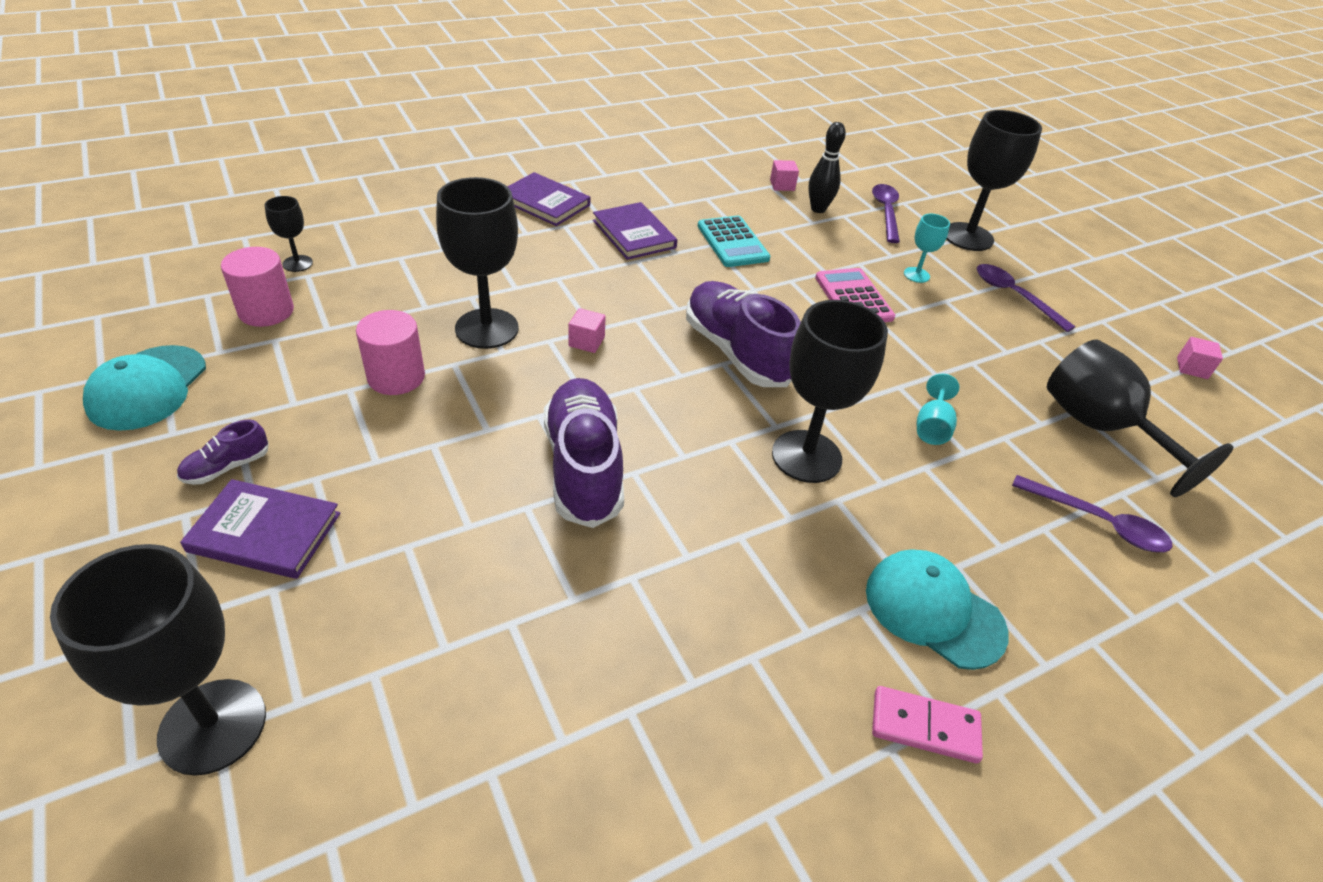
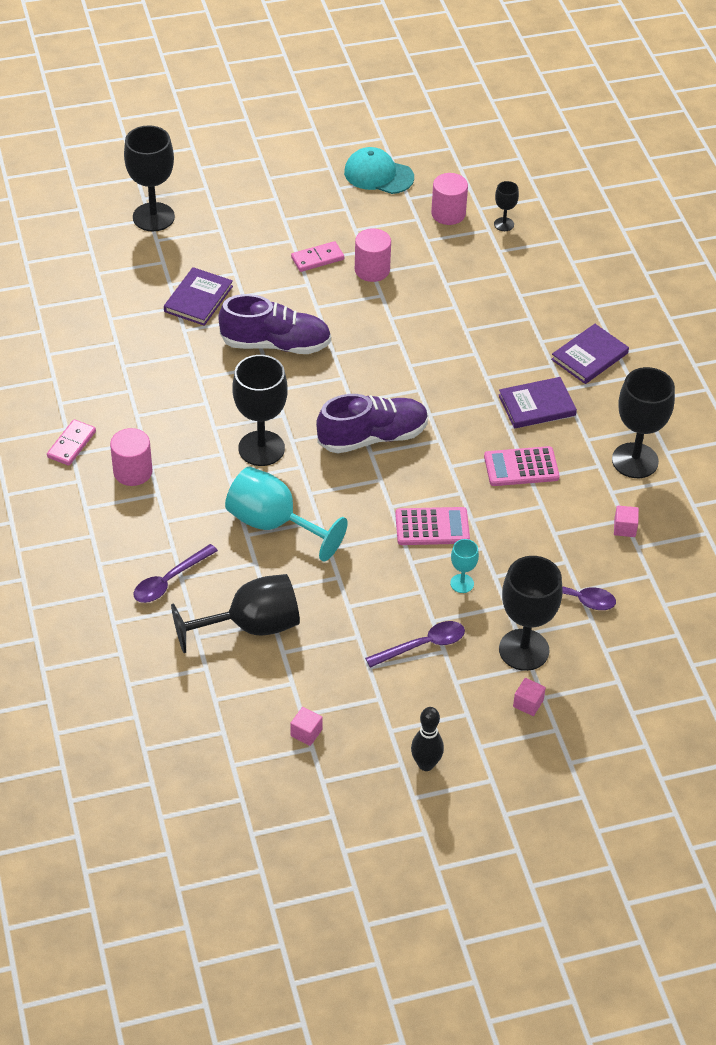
camera: 105 degrees right, 5 degrees up
purple shoe [177,419,268,485] -> none
purple book [180,479,340,579] -> purple book moved to [164,267,233,326]
black goblet [436,177,519,349] -> black goblet moved to [612,367,675,478]
pink cube [568,308,606,353] -> pink cube moved to [513,678,546,716]
turquoise calculator [698,216,770,267] -> pink calculator [484,446,560,486]
black bowling pin [808,122,846,213] -> black bowling pin moved to [411,707,444,771]
turquoise cap [866,549,1009,670] -> pink cylinder [110,428,152,486]
turquoise goblet [917,374,959,445] -> turquoise goblet [225,466,348,562], size x2.07
none -> pink domino [291,241,344,272]

